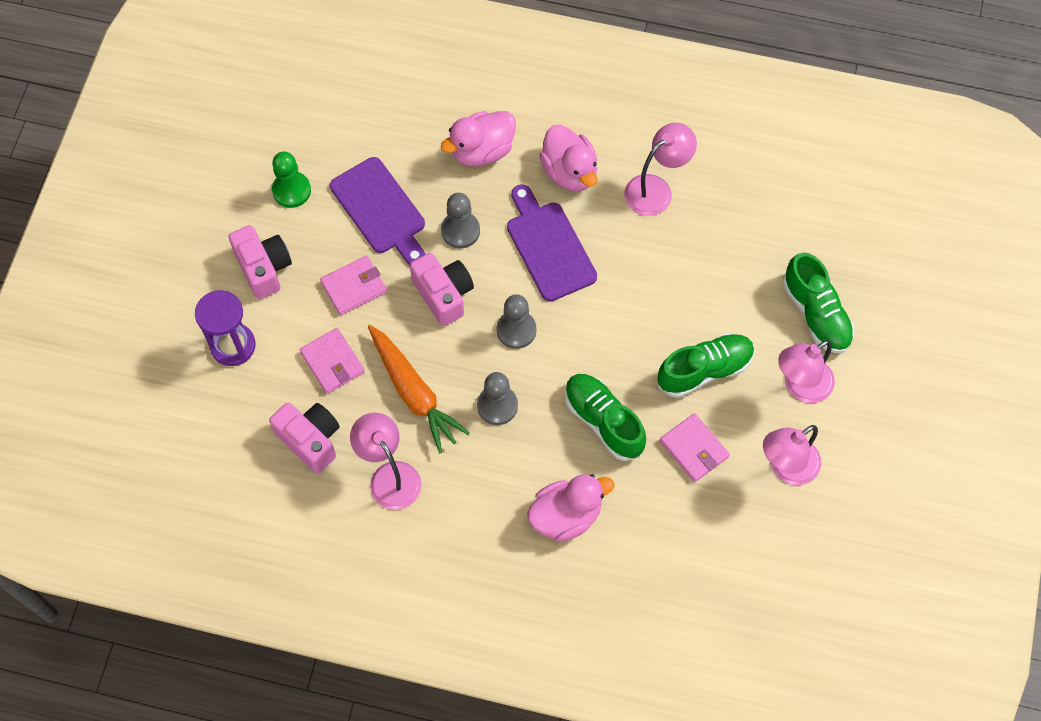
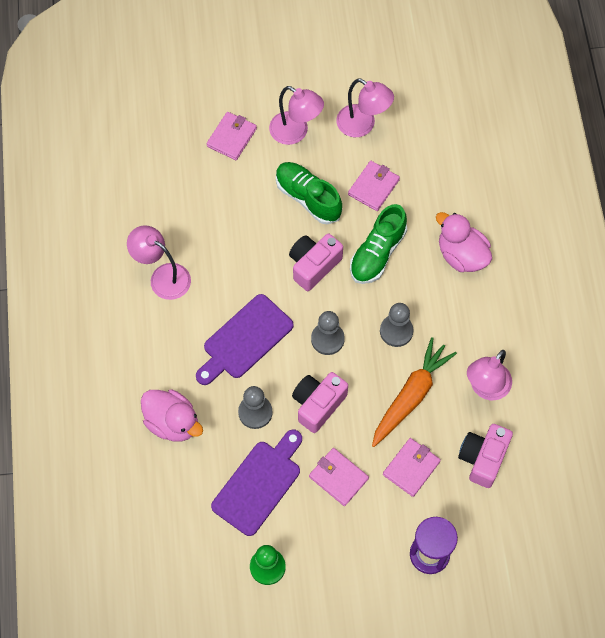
camera: 110 degrees left, 0 degrees up
pink camera [229,225,292,299] -> pink camera moved to [289,234,343,291]
pink duck [539,125,597,192] -> none
green shoe [783,253,854,353] -> pink wallet [206,112,257,160]

